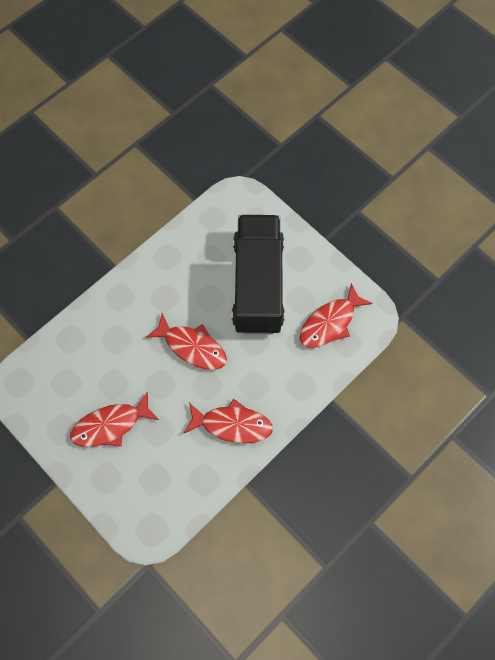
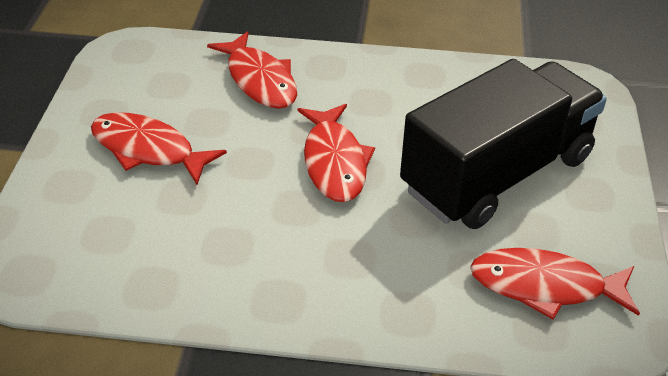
camera: 50 degrees right, 25 degrees down
red fish [184,398,273,443] -> red fish moved to [207,31,297,109]

